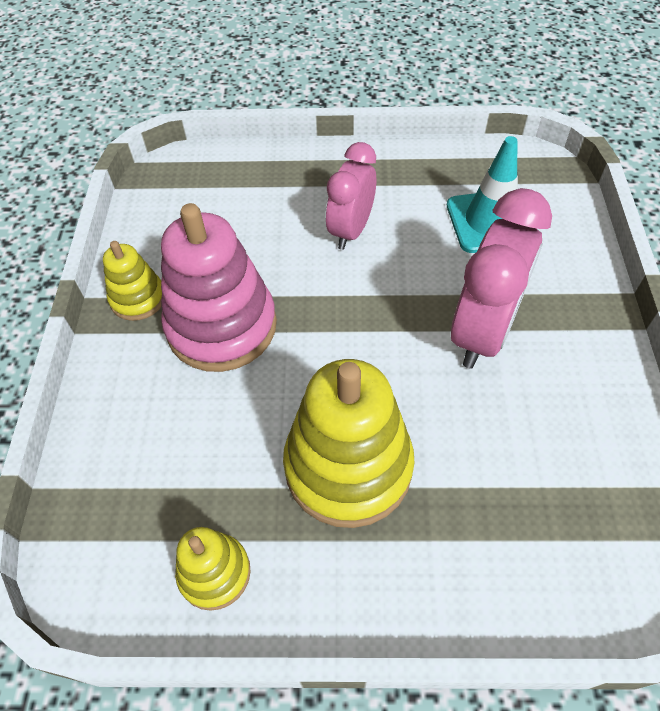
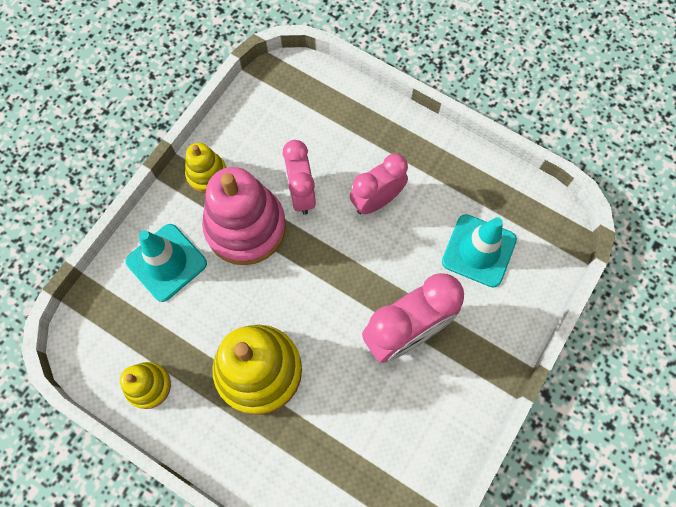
camera: 30 degrees right, 15 degrees up
none -> turquoise traffic cone [126,224,207,302]
none -> pink clock [283,140,316,215]

